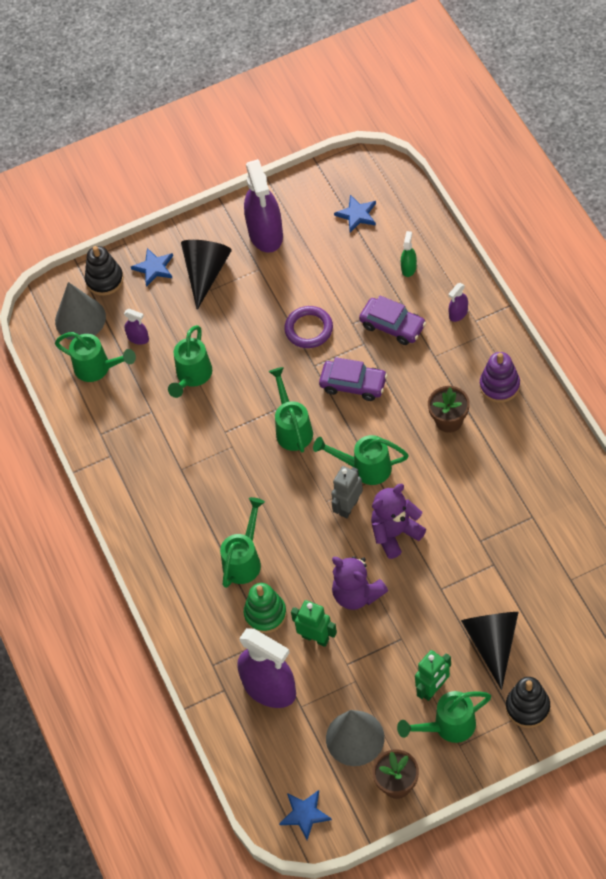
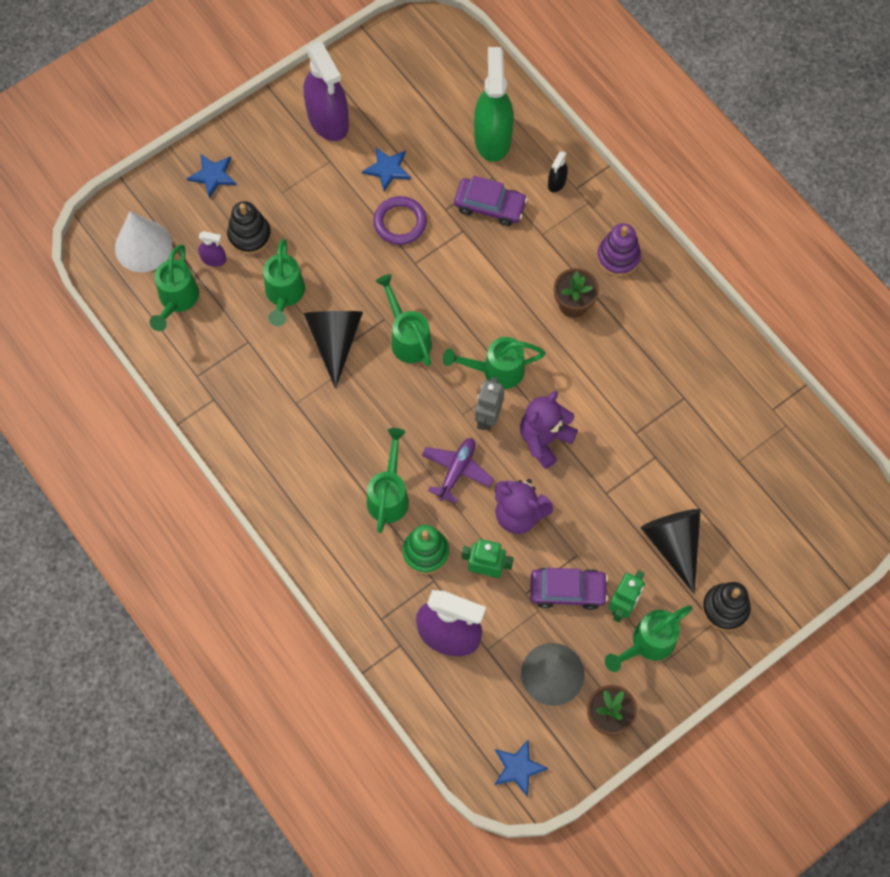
camera: 20 degrees left, 10 degrees up
grey cone [55,282,106,340] -> white cone [115,211,172,272]
green watering can [55,332,136,382] -> green watering can turned 90 degrees clockwise [149,245,199,331]
black stacking toy [85,246,124,296] -> black stacking toy moved to [227,201,271,255]
black cone [181,240,232,310] -> black cone moved to [304,311,363,389]
purple car [319,357,387,401] -> purple car moved to [530,568,608,610]
blue star [334,195,376,232] -> blue star moved to [362,148,411,191]
green spray bottle [401,231,417,277] -> green spray bottle [474,47,514,162], size x2.28
purple spray bottle [449,283,468,322] -> black spray bottle [548,151,568,192]
none -> purple plane [422,438,494,504]

